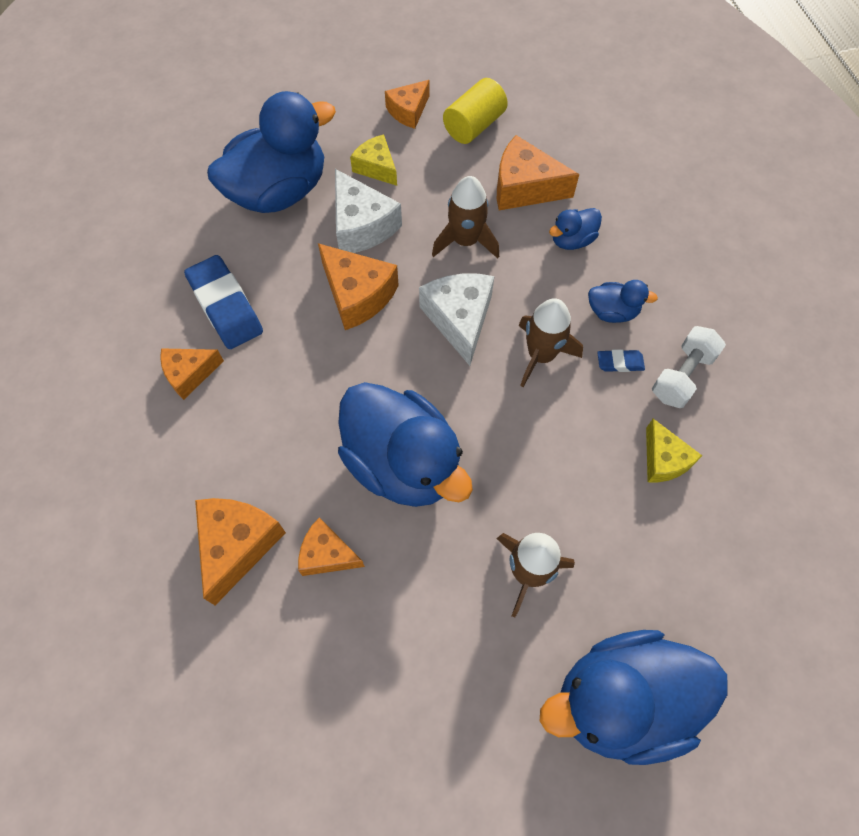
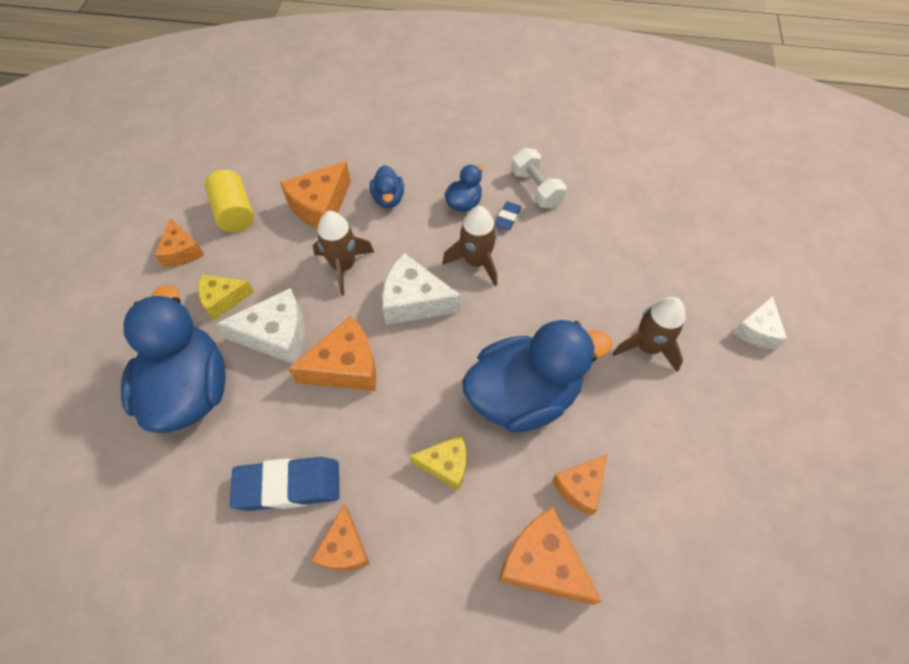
camera: 65 degrees left, 5 degrees down
blue duck [540,630,728,765] -> white cheese [733,296,787,349]
yellow cheese [646,419,702,482] -> yellow cheese moved to [409,435,466,491]

